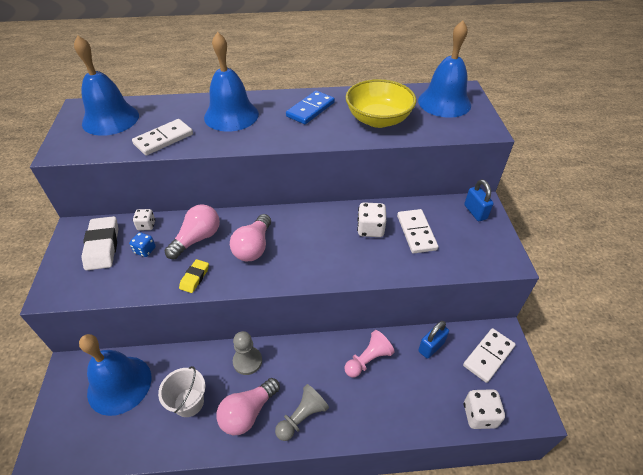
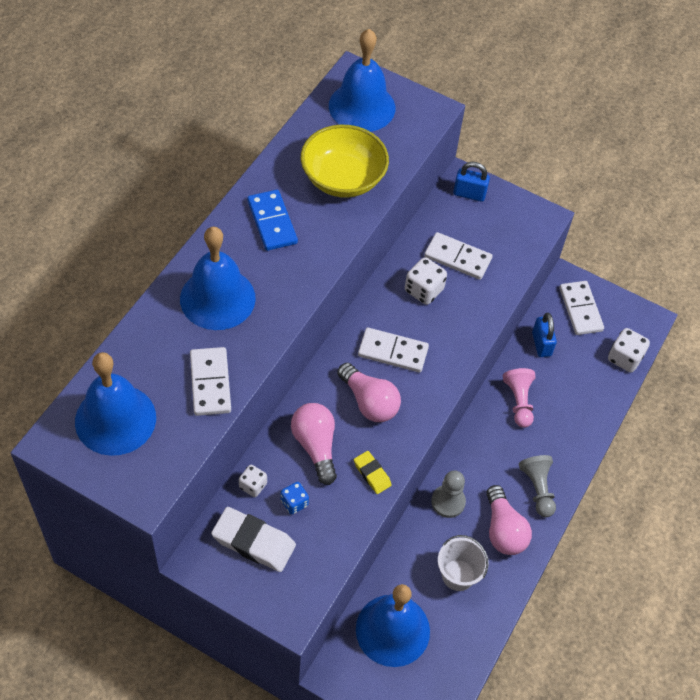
camera: 60 degrees left, 10 degrees up
none -> white domino [358,328,429,372]

